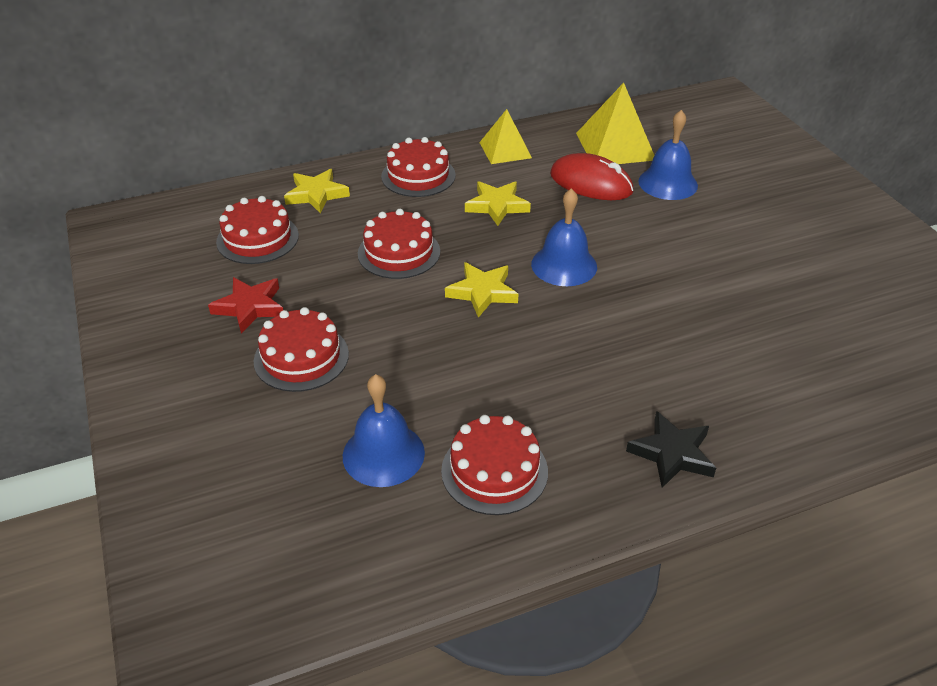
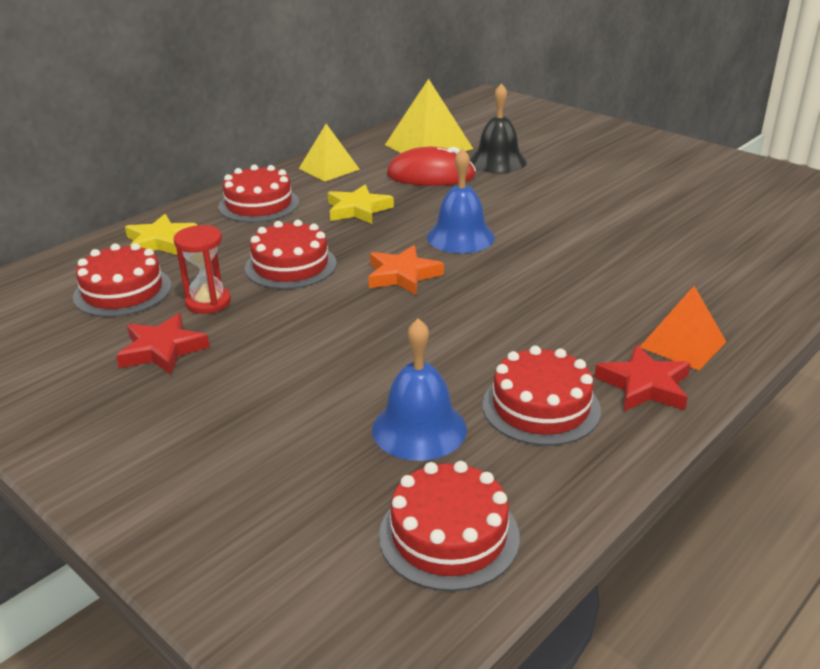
camera: 25 degrees left, 10 degrees down
red cake [254,307,349,392] -> red cake moved to [379,461,520,591]
yellow star [445,262,518,318] -> orange star [368,245,444,295]
black star [626,411,716,488] -> orange pyramid [640,286,726,370]
blue bell [638,110,698,200] -> black bell [470,83,527,173]
none -> red hourglass [174,225,231,314]
none -> red star [594,345,691,411]

